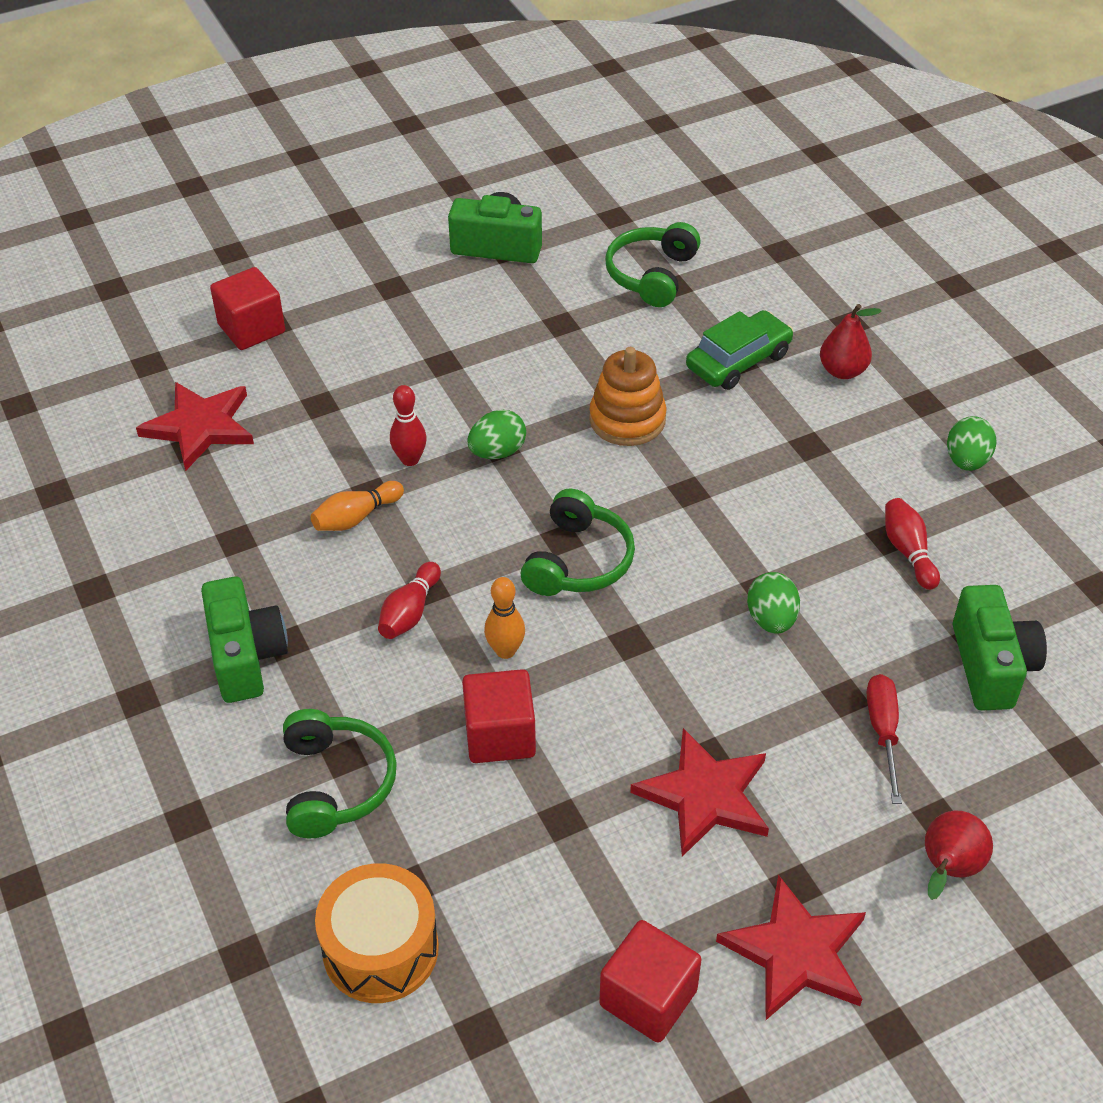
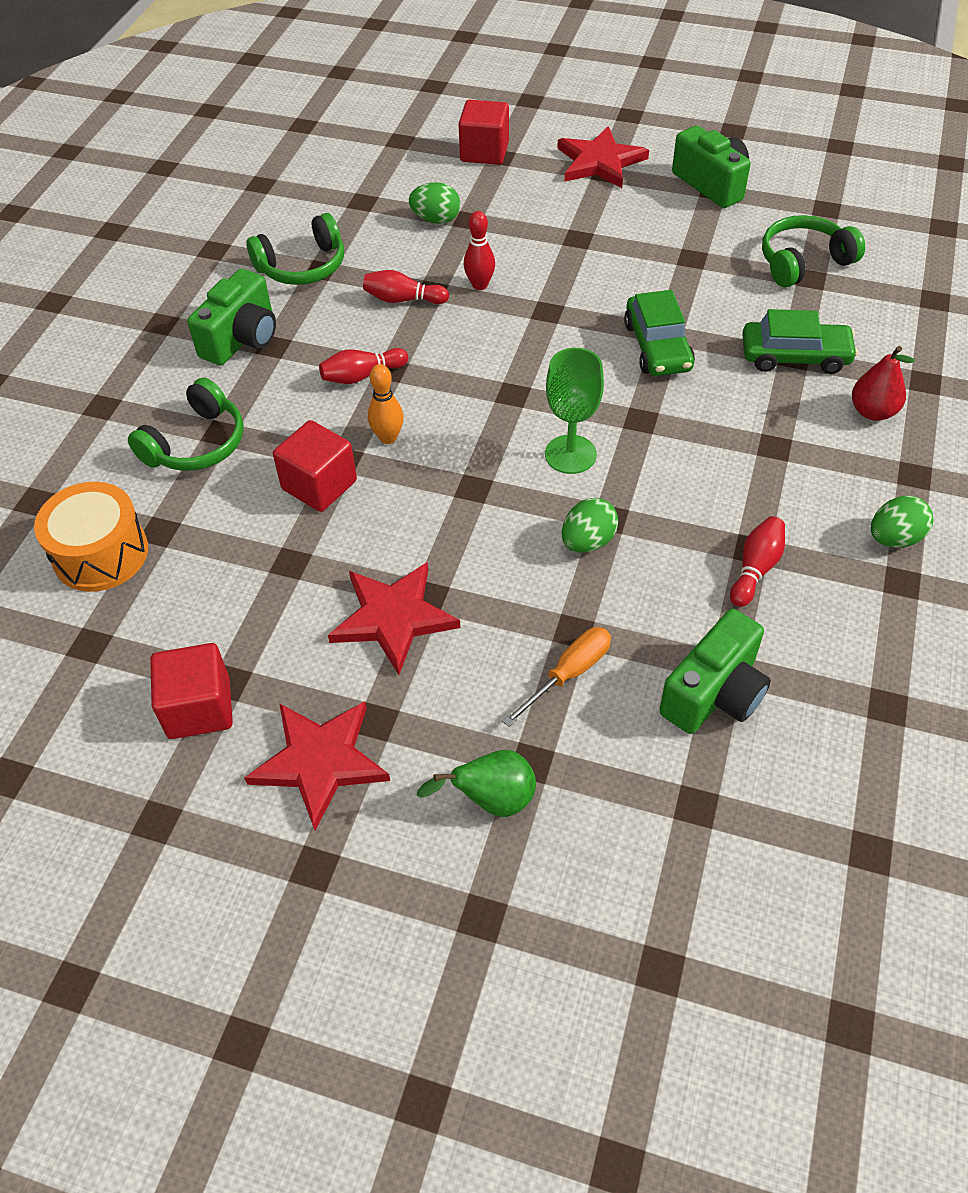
camera: 45 degrees right, 5 degrees up
red star [136,382,254,471] -> red star moved to [557,126,649,188]
orange bowling pin [311,481,404,531] -> red bowling pin [363,270,449,304]
green egg [467,410,526,459] -> green egg moved to [409,182,460,224]
green headphones [521,489,635,596] -> green headphones moved to [246,213,344,285]
orange stacking toy [589,347,667,446] -> green car [624,290,695,376]
red screwdriver [867,674,902,804] -> orange screwdriver [502,627,611,727]
red pear [925,810,993,900] -> green pear [417,750,536,817]
none -> green goblet [545,348,604,474]

